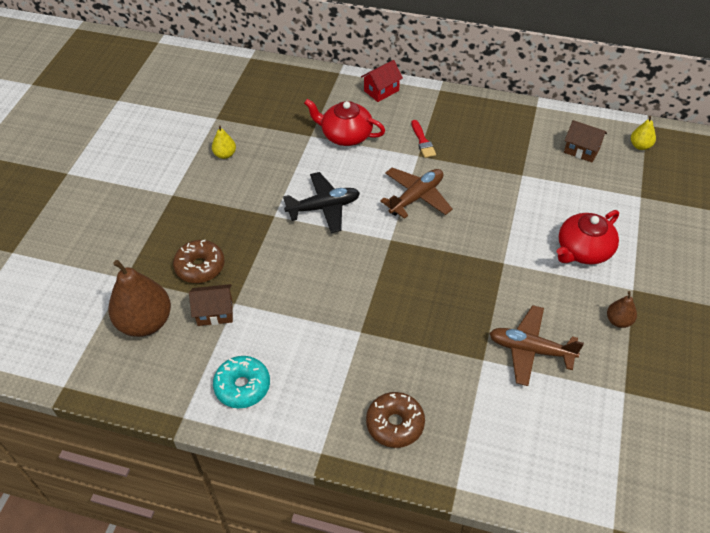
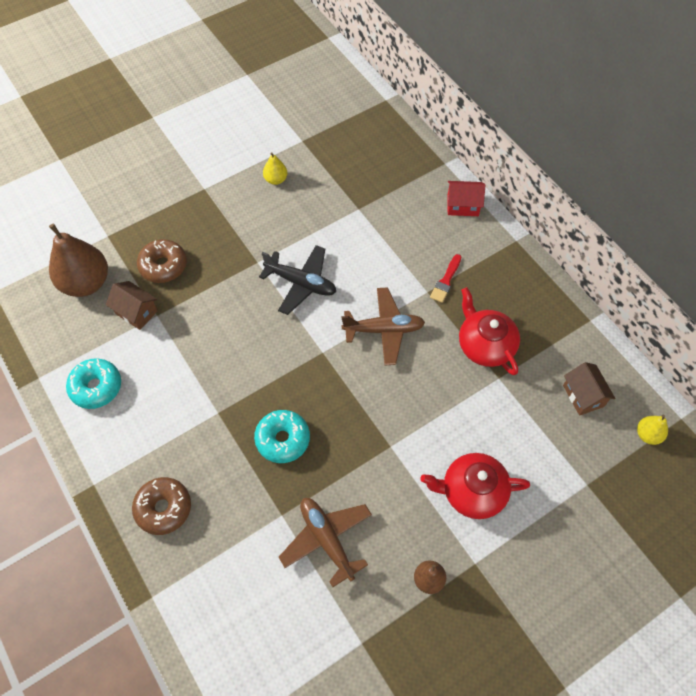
camera: 40 degrees right, 10 degrees up
red teapot [304,99,385,146] -> red teapot moved to [459,287,520,375]
none -> turquoise donut [254,410,310,463]

